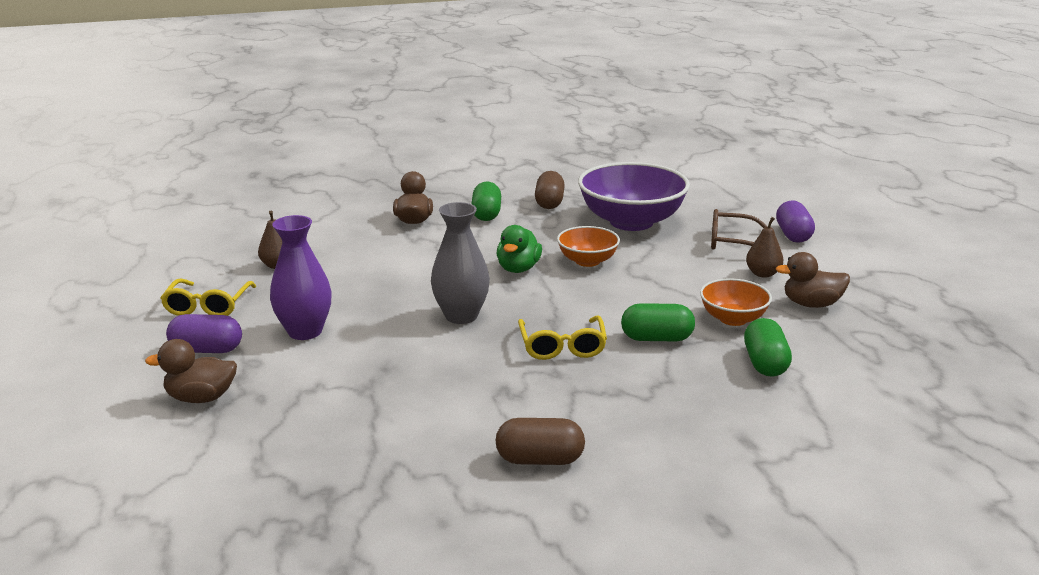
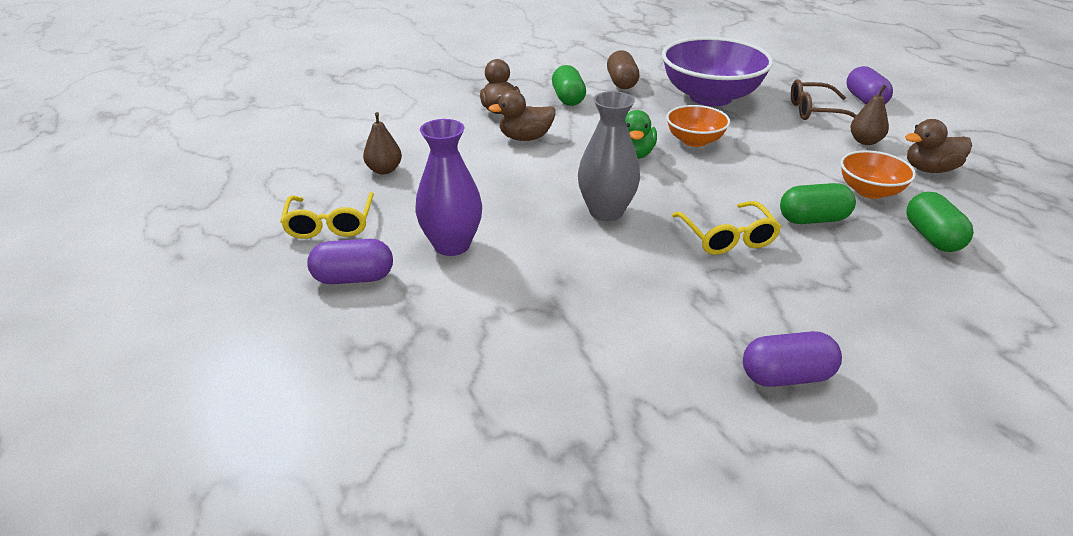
camera: 10 degrees left, 10 degrees up
brown duck [145,339,237,403] -> brown duck moved to [488,90,556,141]
brown capsule [495,418,585,465] -> purple capsule [743,331,842,387]

